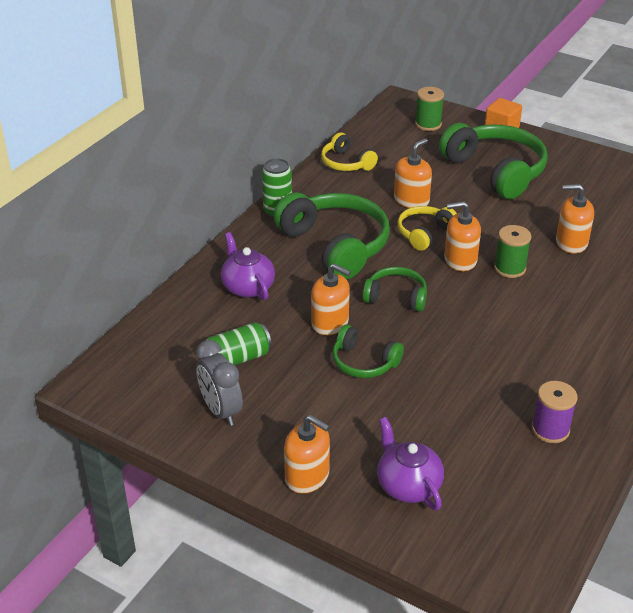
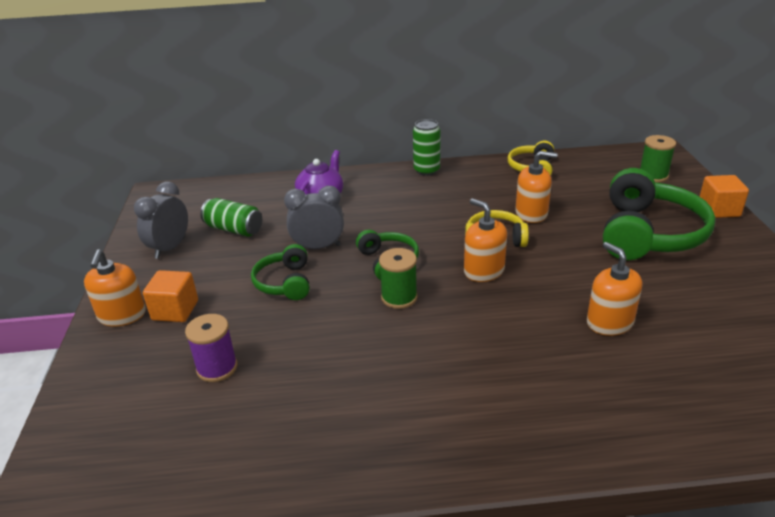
camera: 55 degrees right, 5 degrees down
green headphones [273,192,390,280] -> none
orange soap dispenser [311,263,351,335] -> grey clock [284,186,344,249]
purple teapot [377,417,444,510] -> none
green spool [494,225,532,278] -> green spool moved to [379,248,418,309]
purple spool [532,381,578,443] -> purple spool moved to [185,314,237,382]
none -> orange cube [143,270,198,322]

